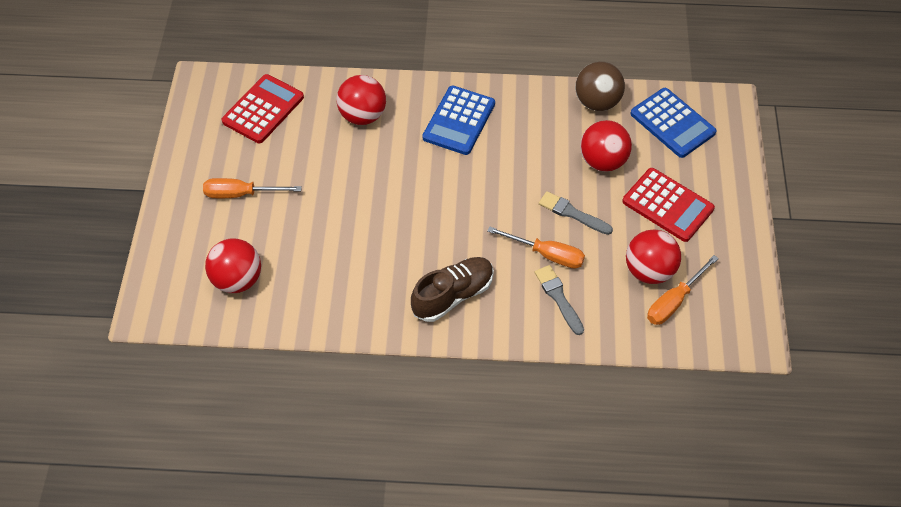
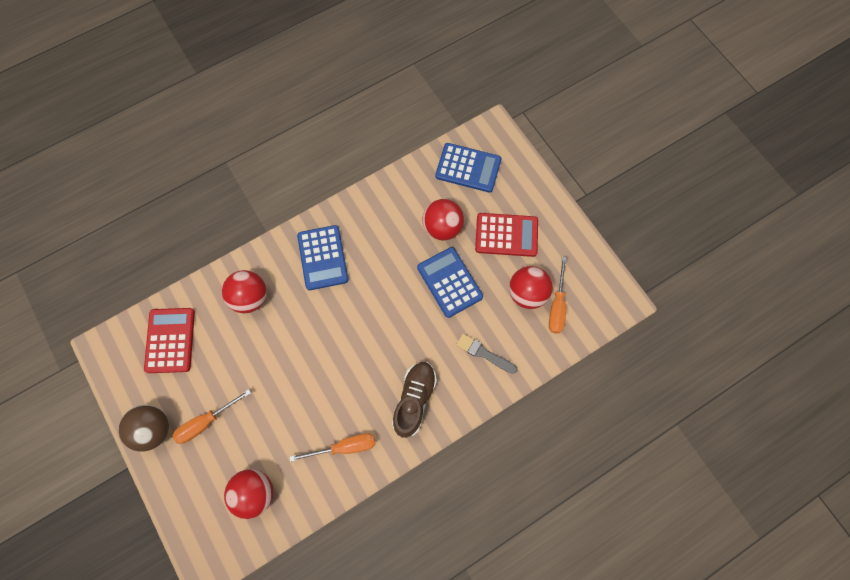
camera: 35 degrees left, 15 degrees up
orange screwdriver [487,226,585,269] -> orange screwdriver moved to [289,433,376,462]
grey brush [539,191,613,235] -> blue calculator [417,247,483,318]
brown ball [575,62,625,111] -> brown ball moved to [119,405,169,452]

